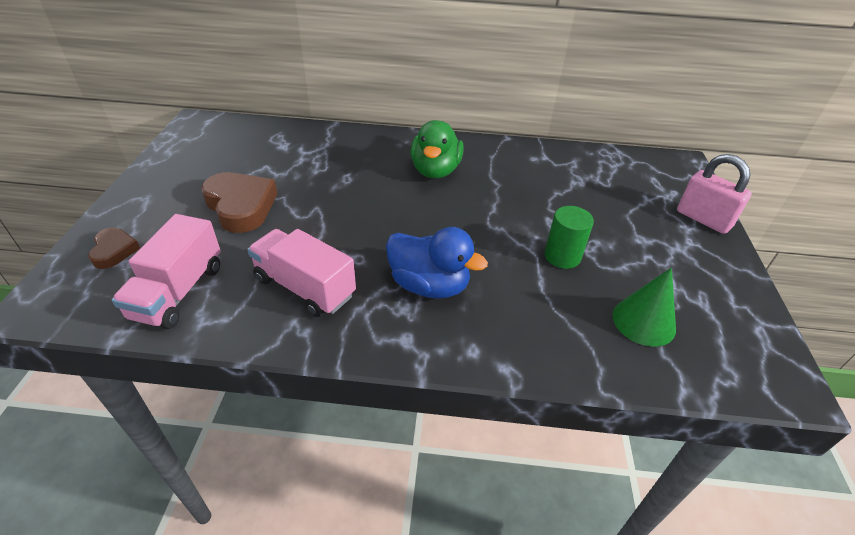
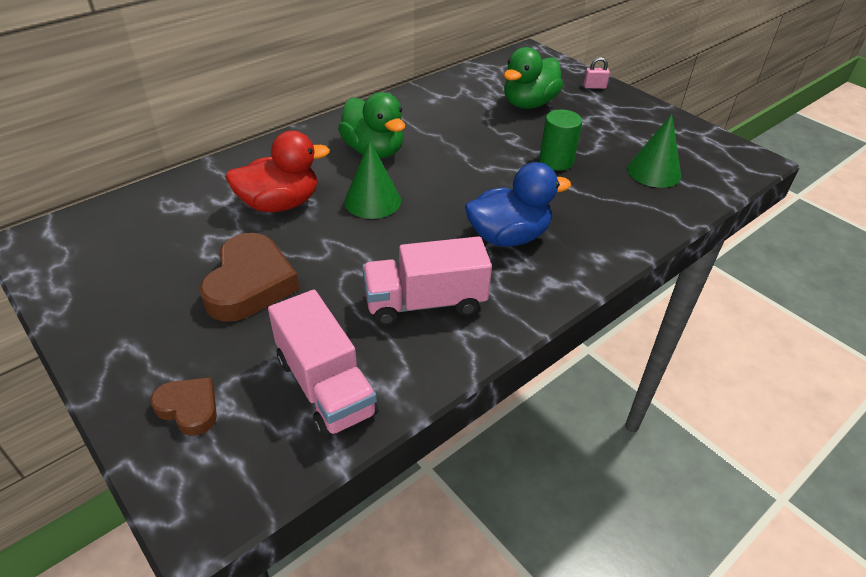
camera: 45 degrees left, 0 degrees up
brown heart [201,172,278,233] -> brown heart turned 90 degrees clockwise [199,233,300,322]
pink padlock [677,154,752,234] -> pink padlock [584,57,610,89], size x0.48
none -> red duck [225,130,330,212]
none -> green cone [344,141,401,219]
none -> green duck [504,47,563,109]

